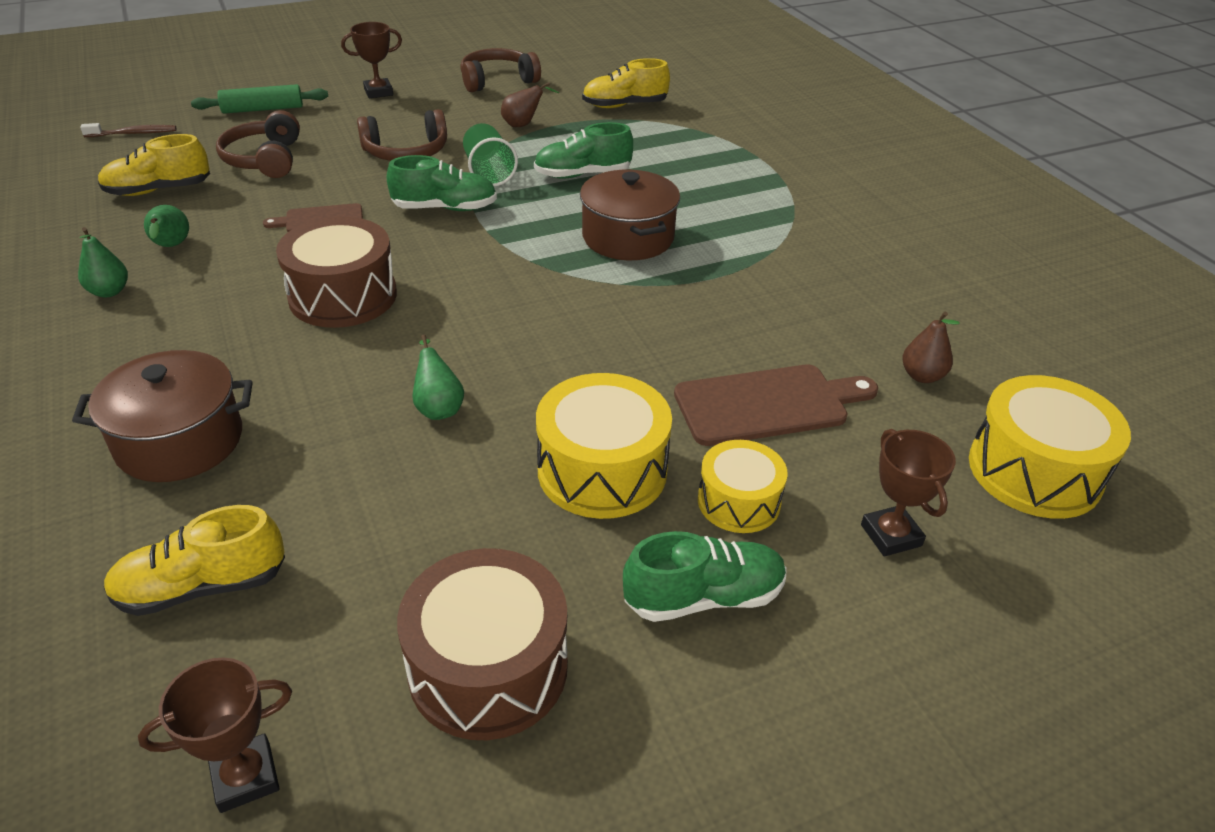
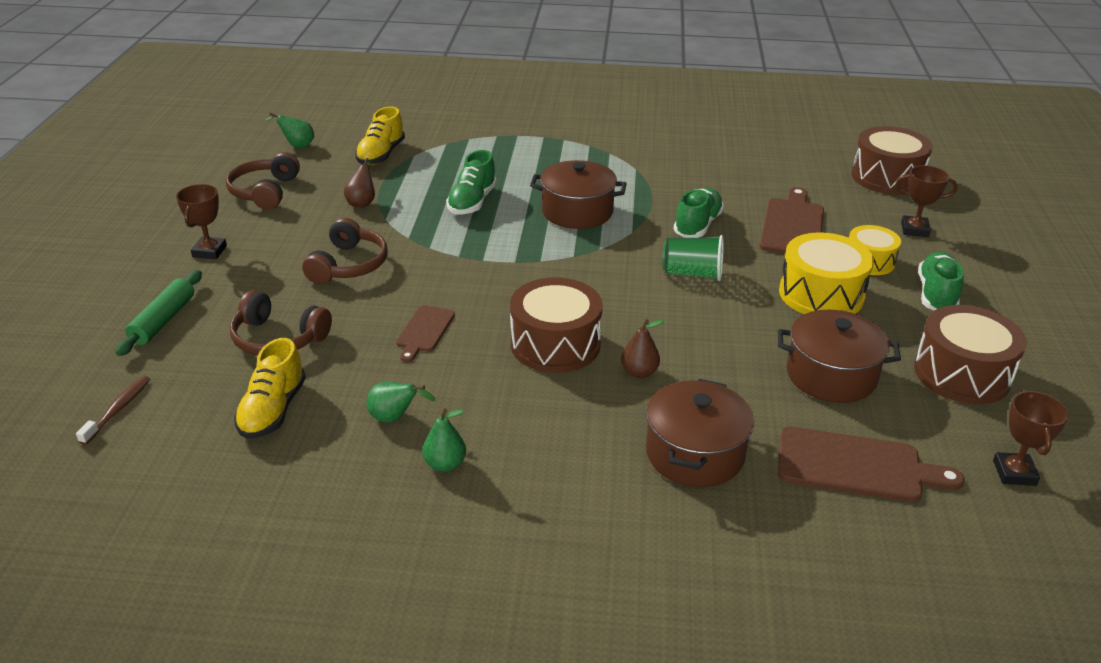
camera: 60 degrees left, 5 degrees down
yellow shoe [103,505,285,616] -> brown cutting board [778,427,965,502]
green shoe [386,155,497,211] -> green shoe moved to [673,188,724,238]
green pear [412,335,464,420] -> green pear moved to [264,112,314,148]
green cup [463,123,518,186] -> green cup moved to [662,235,724,281]
brown pear [902,311,960,383] -> brown pear moved to [621,319,664,378]
yellow drum [969,375,1131,519] -> brown drum [851,126,933,195]
none -> brown pot [778,310,901,403]

